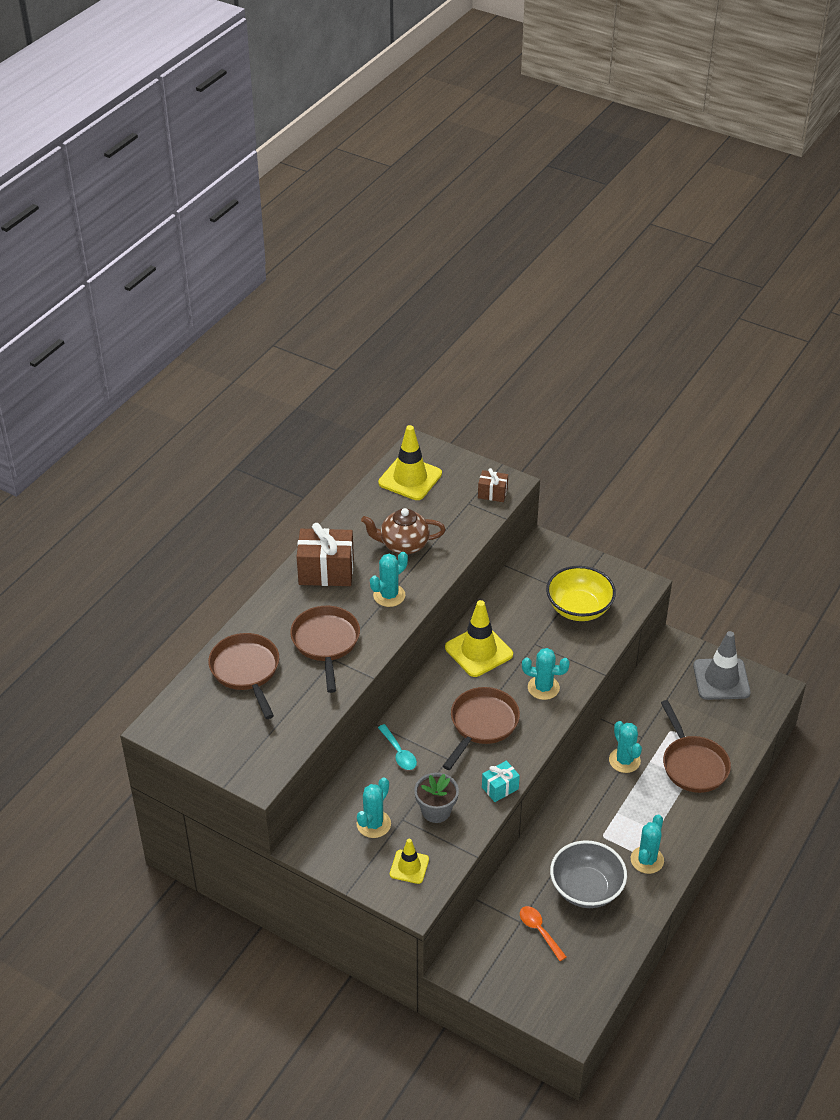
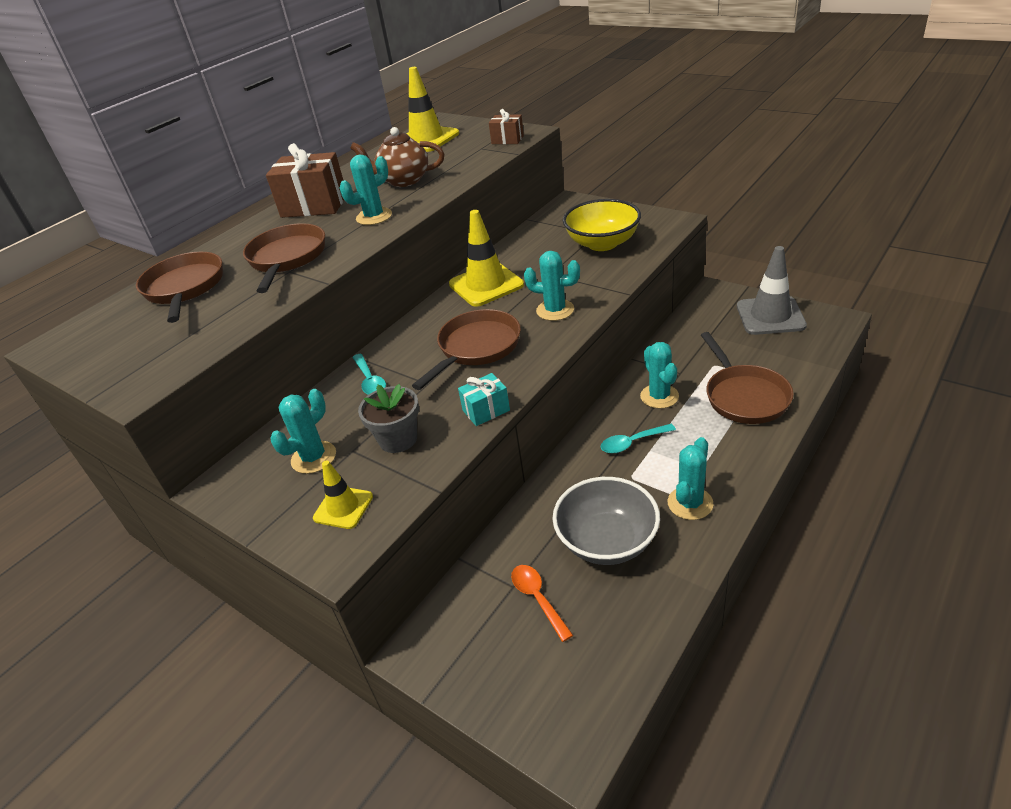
camera: 10 degrees right, 5 degrees down
none -> turquoise spoon [601,424,676,453]

